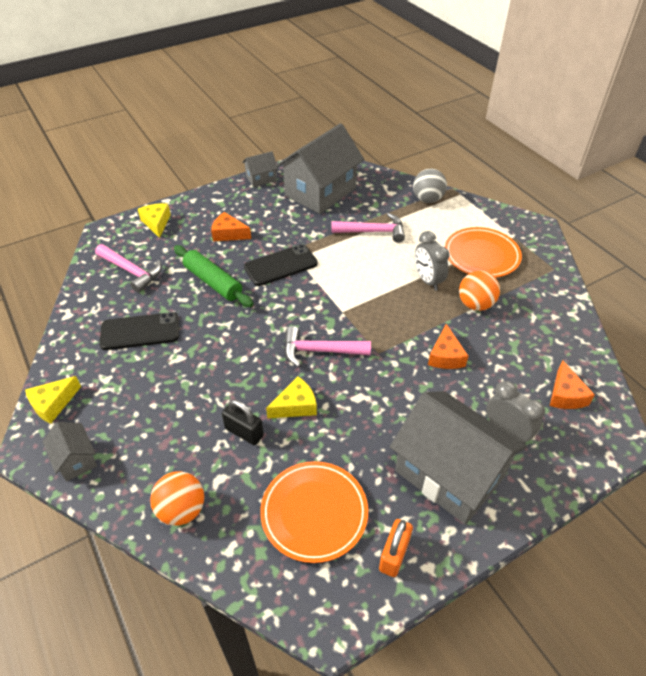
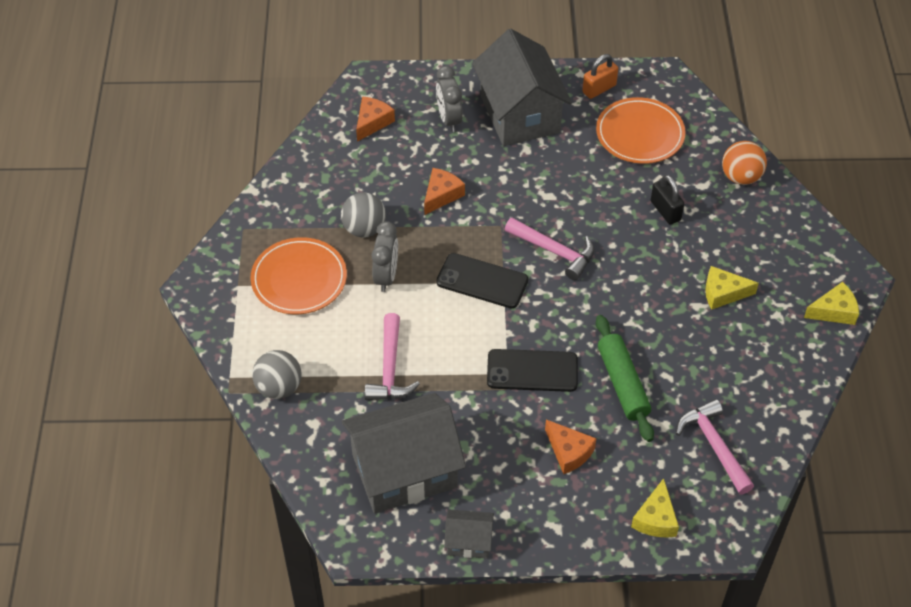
camera: 150 degrees left, 5 degrees up
grey house [42,422,97,481] -> none
black phone [99,312,179,350] -> black phone moved to [436,253,528,308]
yellow cheese [266,377,317,419] -> yellow cheese moved to [705,266,759,310]
pink hammer [331,213,405,243] -> pink hammer turned 120 degrees counterclockwise [365,313,420,400]
orange ball [459,271,500,311] -> grey ball [341,192,386,238]

